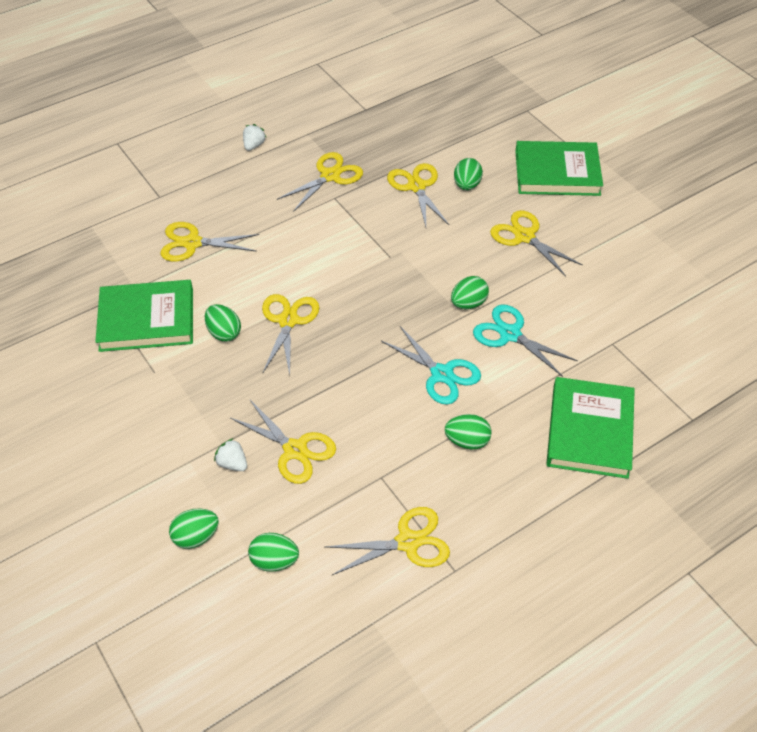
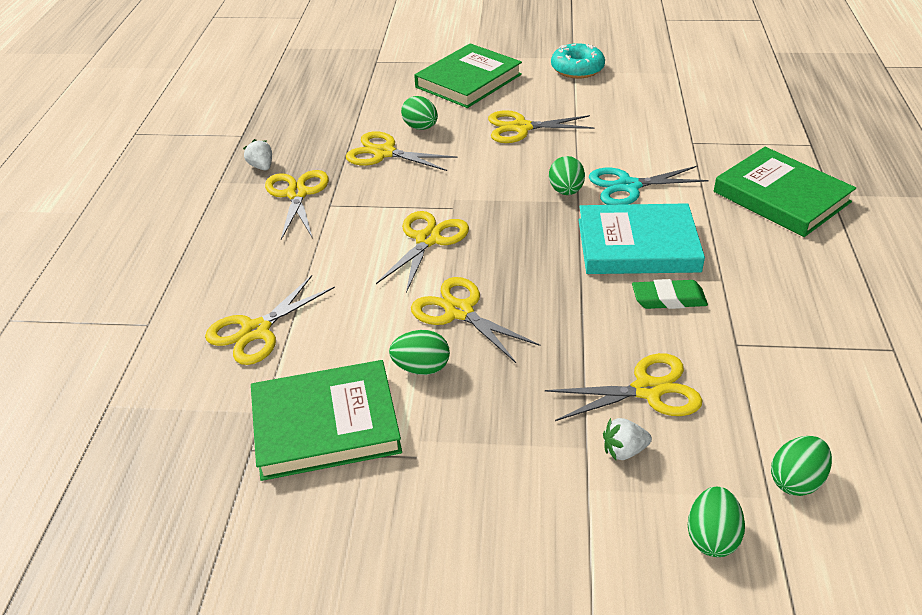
camera: 50 degrees left, 10 degrees down
green book [95,280,193,352] -> green book turned 45 degrees clockwise [251,360,402,481]
white strawberry [243,124,266,151] -> white strawberry moved to [243,139,272,170]
yellow scissors [326,507,450,575] -> yellow scissors moved to [376,211,469,293]
turquoise scissors [381,326,481,405] -> turquoise book [578,203,705,274]
green egg [445,414,491,450] -> none
none -> turquoise donut [551,43,605,79]
none -> green eraser [632,279,708,309]

